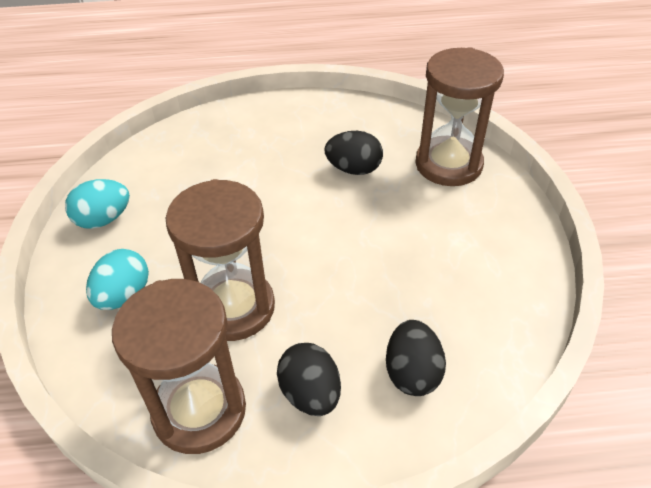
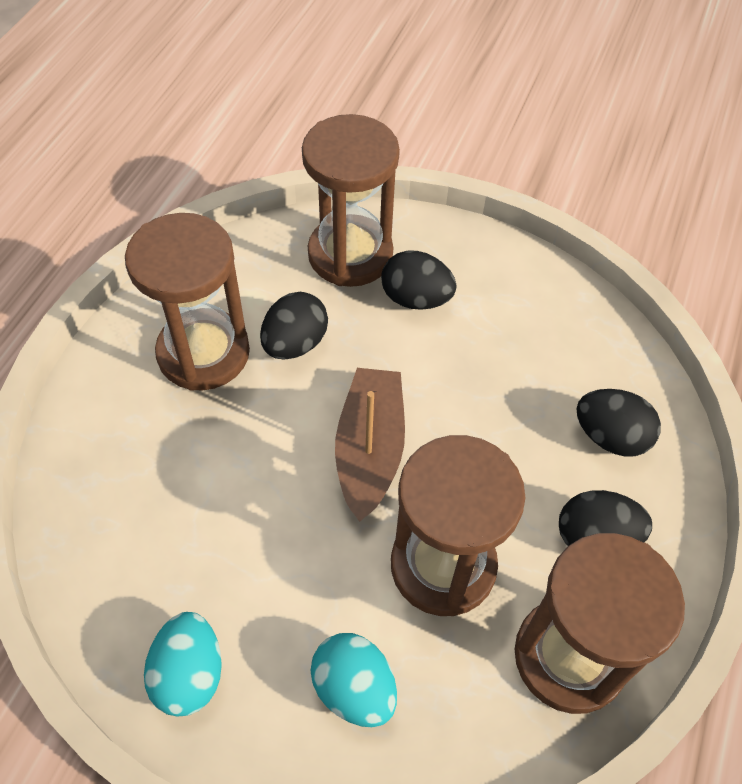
camera: 65 degrees left, 10 degrees up
none -> brown hourglass [125,213,250,391]
none -> brown boat [335,368,405,522]
none -> black egg [381,251,457,310]

